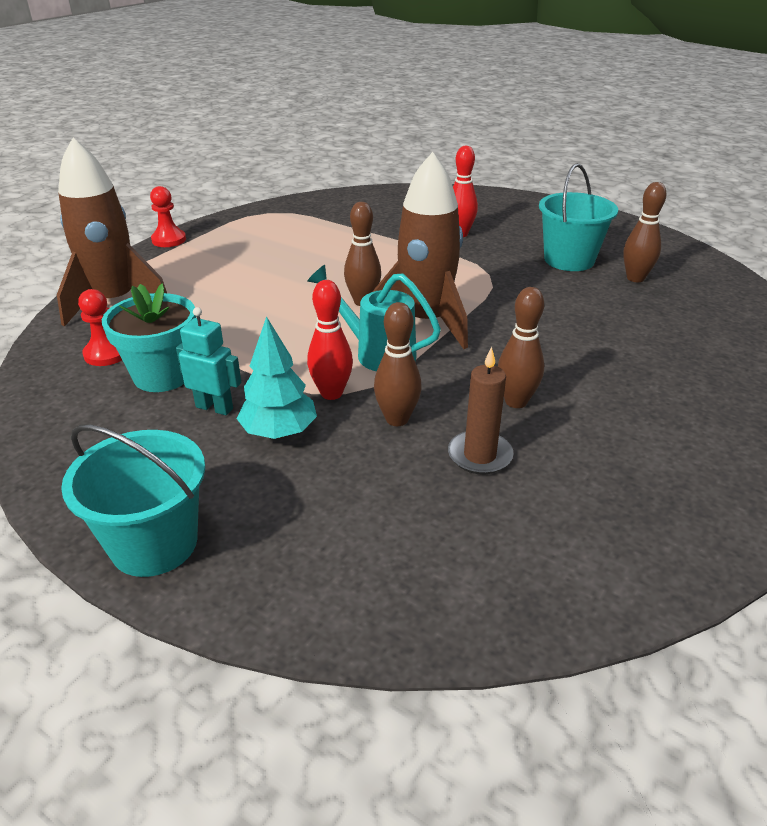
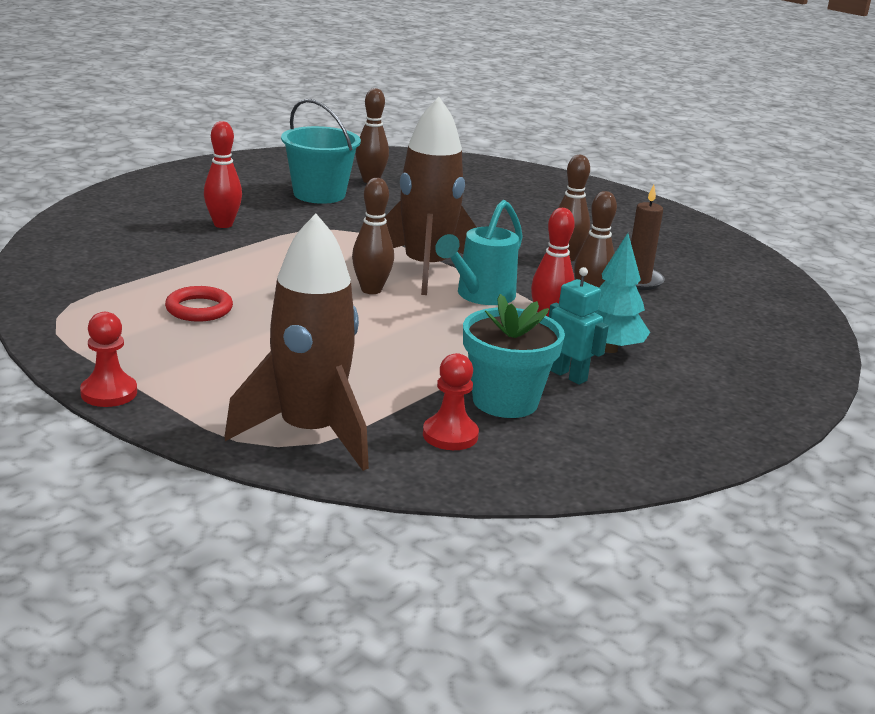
camera: 85 degrees left, 10 degrees down
turquoise bucket [61,424,205,577] -> none
turquoise robot [176,307,241,415] -> turquoise robot turned 105 degrees clockwise [549,267,609,385]
none -> red ring [165,286,233,322]

